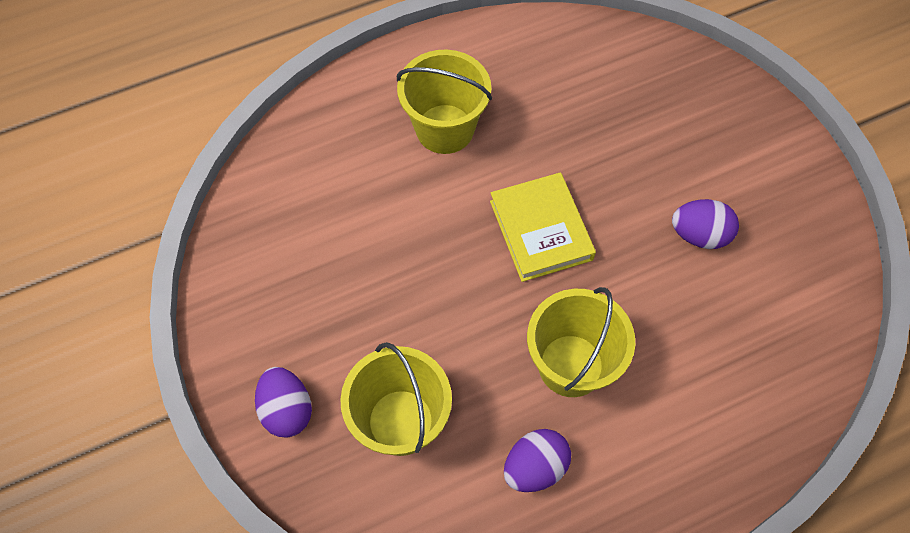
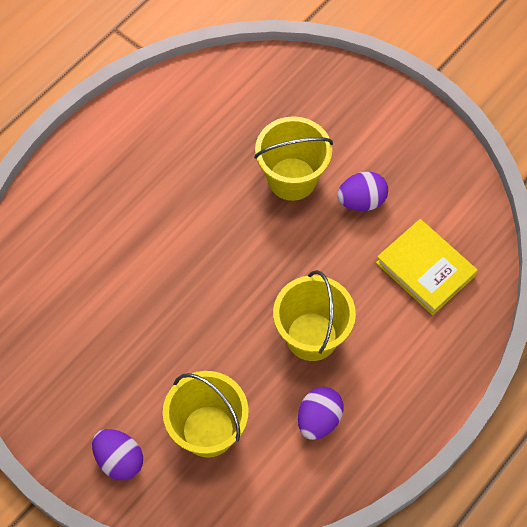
camera: 25 degrees left, 0 degrees up
yellow bucket [397,49,492,154] -> yellow bucket moved to [254,116,333,201]
yellow book [490,172,596,282] -> yellow book moved to [376,219,477,315]

